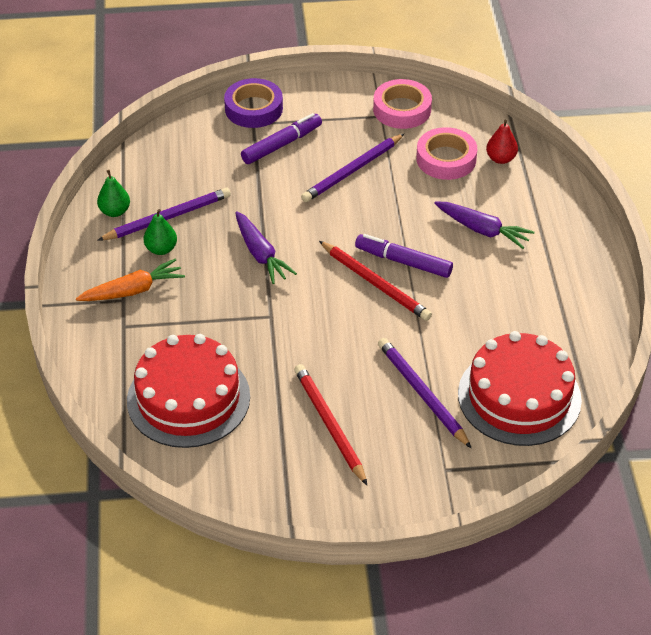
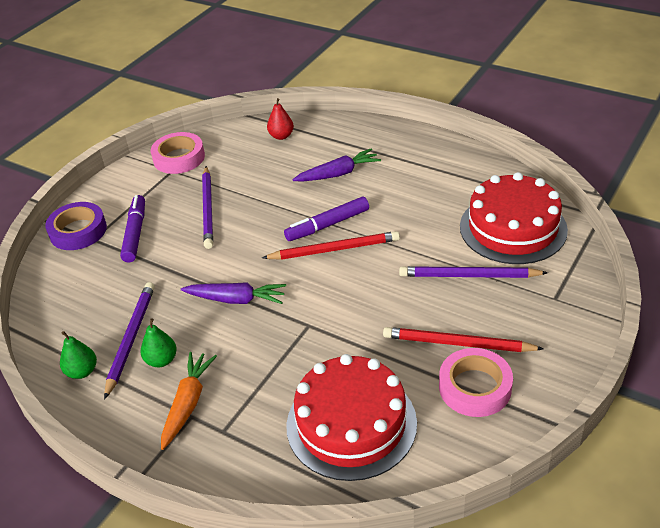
camera: 50 degrees left, 5 degrees down
pink tape [416,127,477,180] -> pink tape moved to [439,348,513,417]

